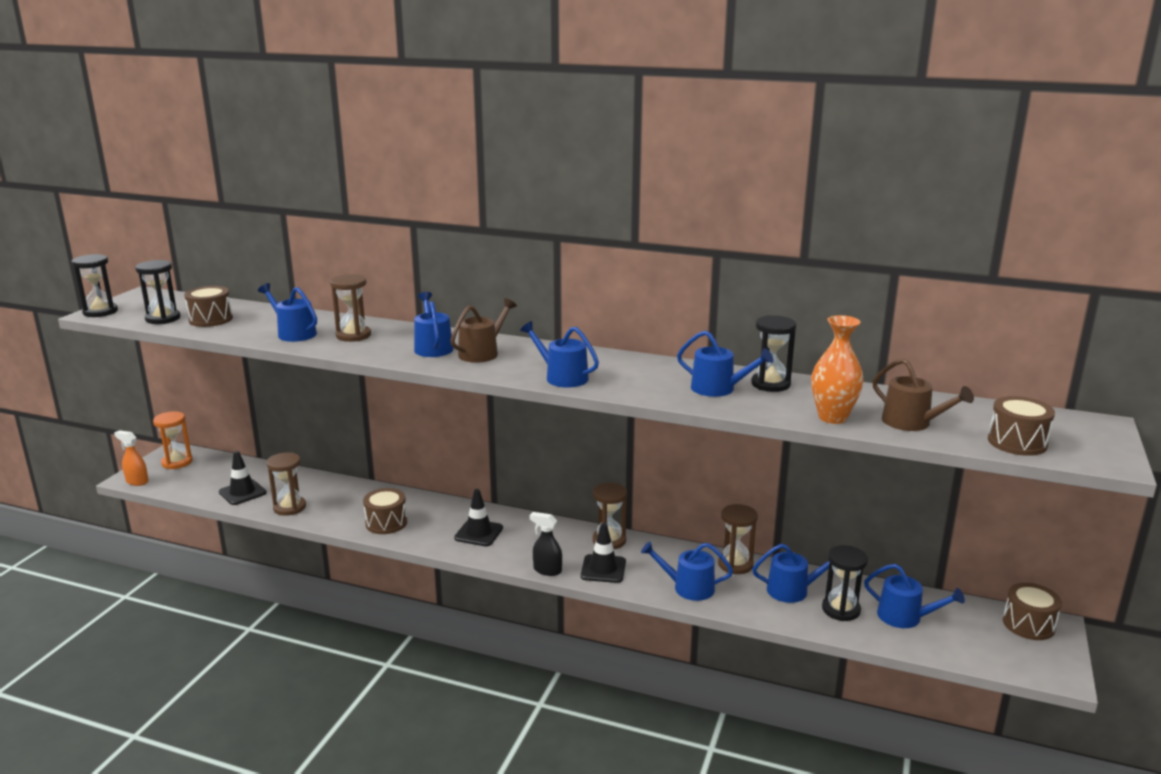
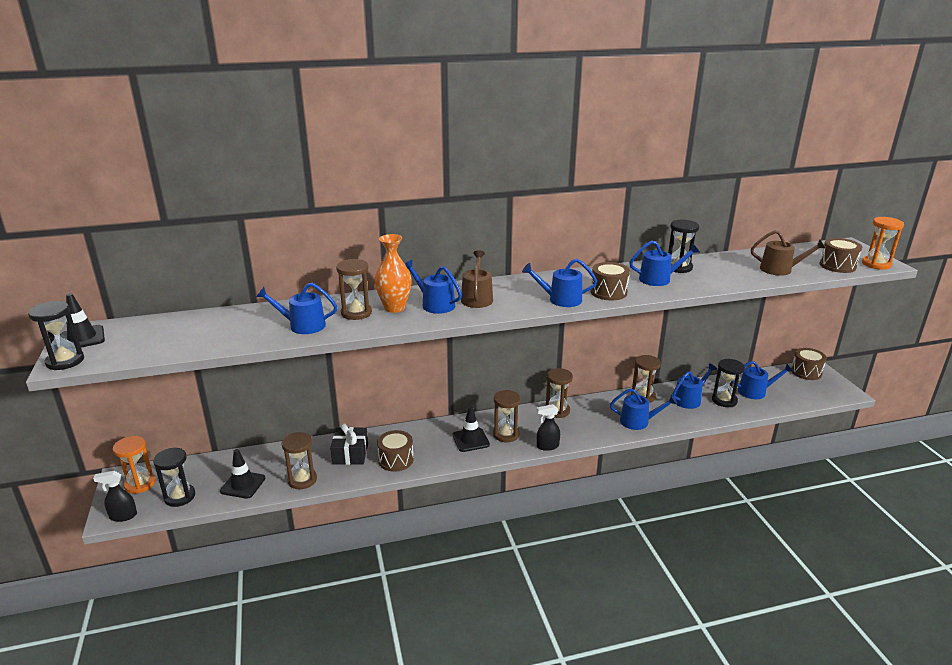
camera: 35 degrees left, 5 degrees up
orange spray bottle [114,430,149,486] -> black spray bottle [93,471,137,522]
black hourglass [135,260,181,324] -> black hourglass moved to [153,447,195,507]
brown drum [184,286,233,327] -> brown drum moved to [590,262,630,300]
black traffic cone [581,523,626,583] -> black traffic cone moved to [60,293,105,348]
blue watering can [641,541,733,601] -> blue watering can turned 150 degrees counterclockwise [610,388,677,430]
orange vase [811,315,864,424] -> orange vase moved to [375,234,412,313]
none -> black gift [330,423,368,465]
none -> brown hourglass [493,390,521,442]
none -> orange hourglass [862,217,904,270]

